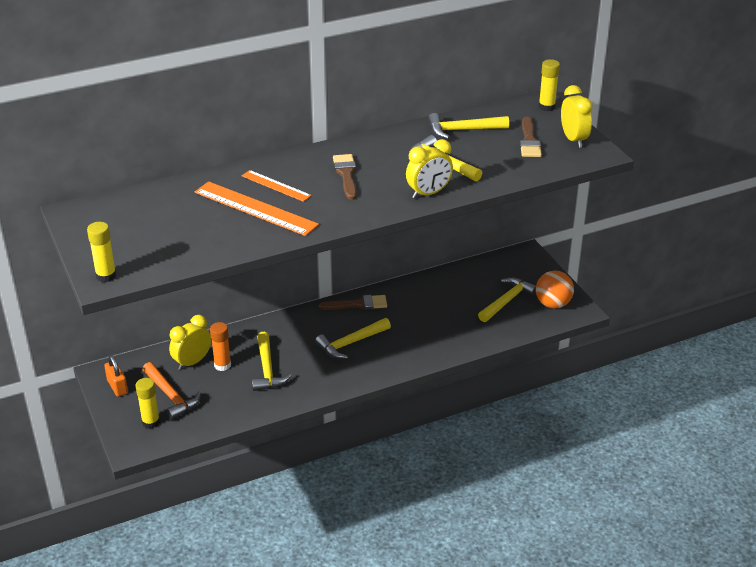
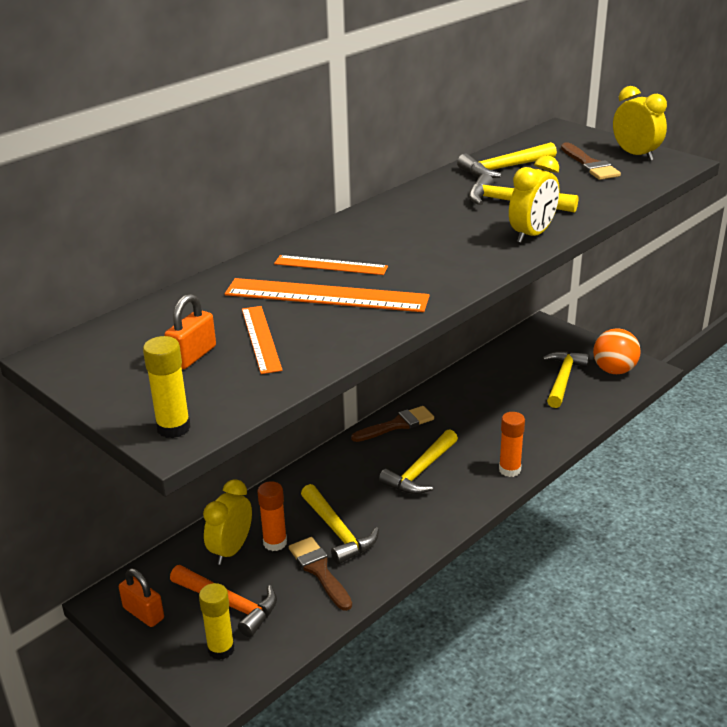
camera: 20 degrees left, 5 degrees down
brown brush [333,154,357,200] -> brown brush moved to [289,537,352,611]
yellow glue stick [539,59,560,111] -> none
none -> orange padlock [164,294,216,369]
none -> orange ruler [242,306,283,374]
none -> orange glue stick [499,412,525,477]

